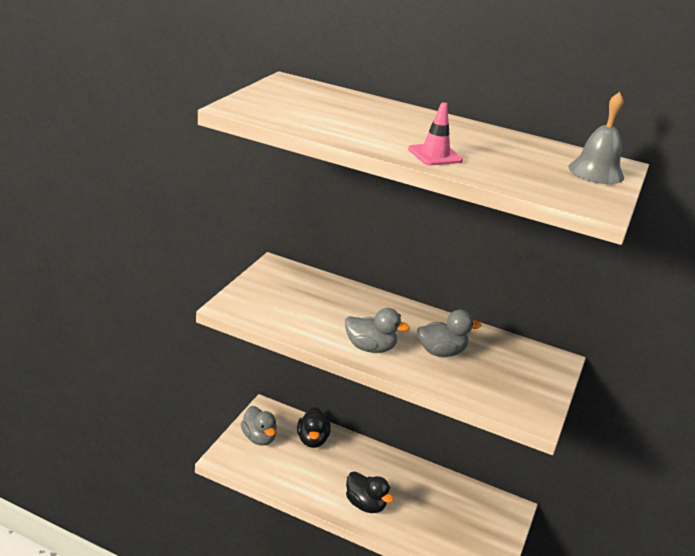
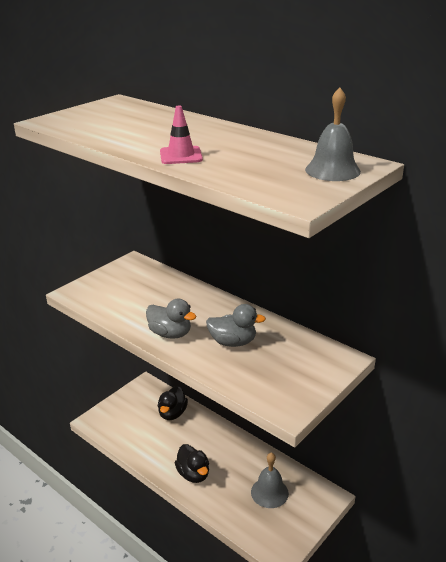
camera: 20 degrees right, 0 degrees up
grey duck [241,406,277,446] -> none
none -> grey bell [251,452,289,508]

